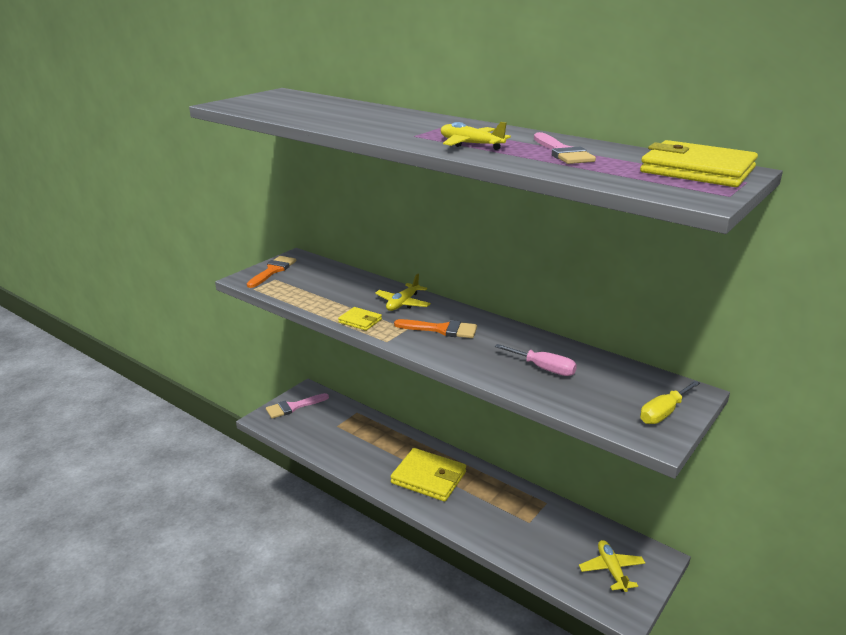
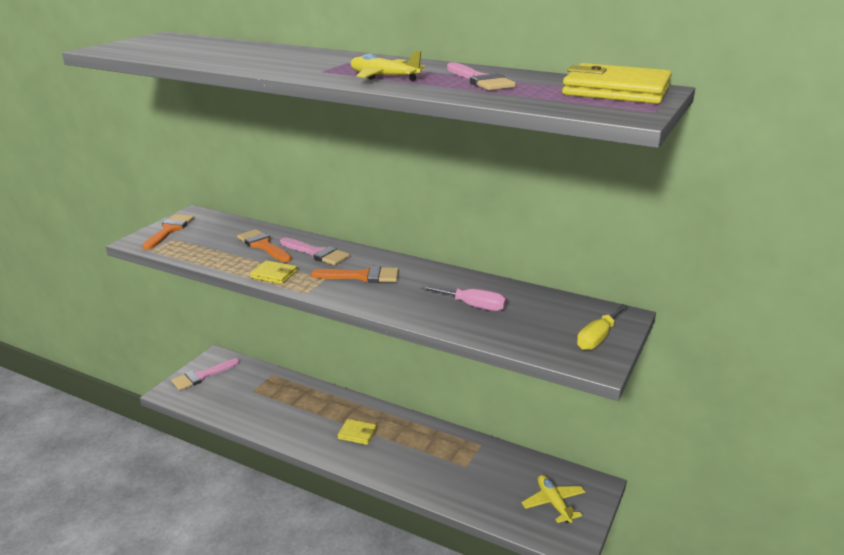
camera: 10 degrees left, 0 degrees up
yellow plane [375,274,431,311] -> pink brush [280,238,350,265]
yellow wallet [391,448,466,502] -> yellow wallet [337,419,377,445], size x0.51
none -> orange brush [237,229,292,262]

